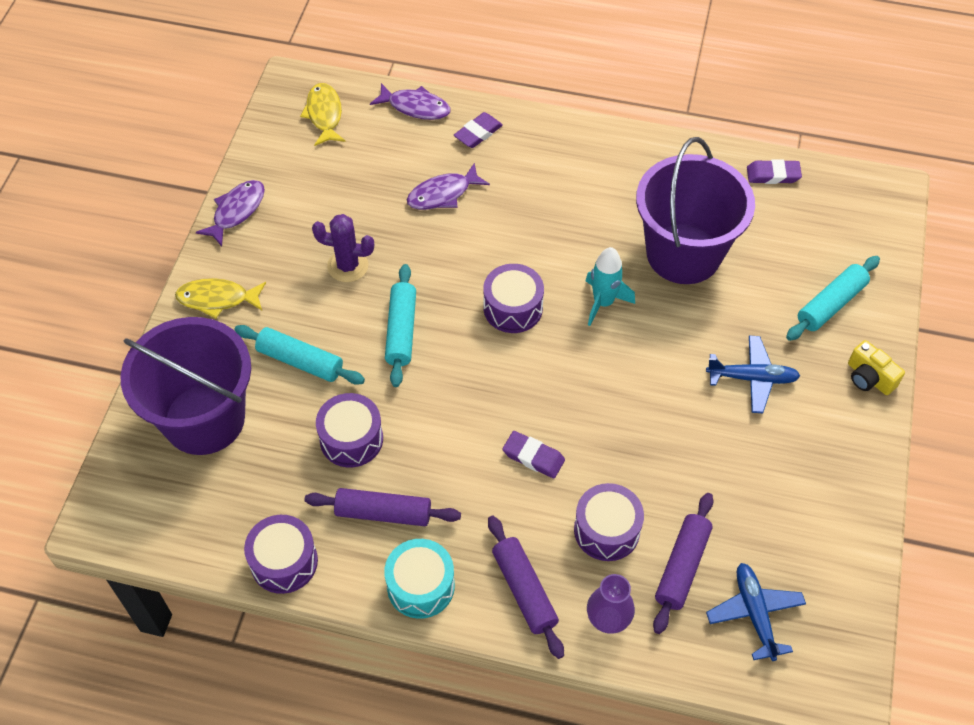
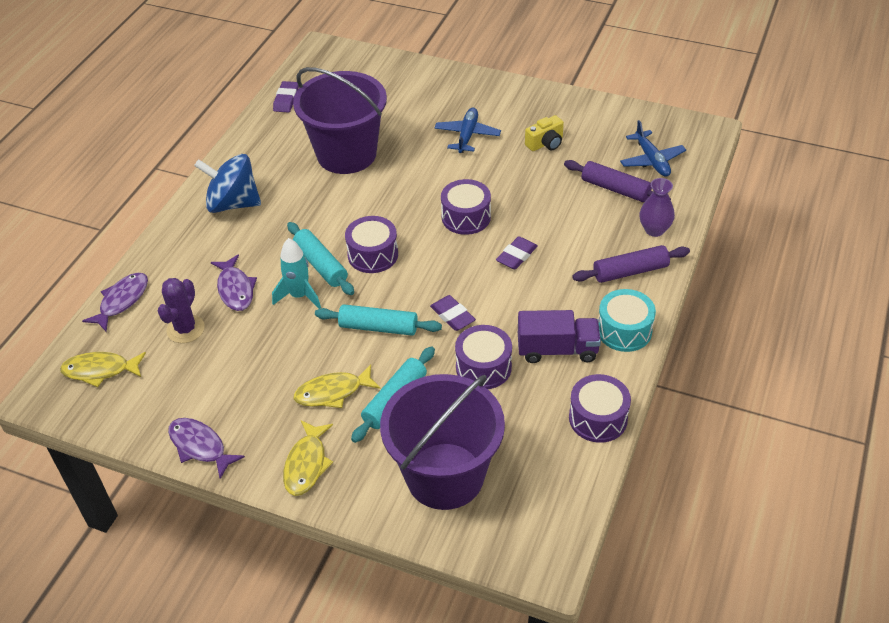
camera: 80 degrees left, 10 degrees down
purple rolling pin [305,488,461,526] -> purple truck [518,310,601,363]
purple cactus [312,214,374,282] -> purple cactus moved to [158,278,205,343]
purple eraser [454,112,503,148] -> purple eraser moved to [430,295,476,331]
purple drum [574,483,644,561] -> purple drum moved to [441,179,491,235]
turquoise rocket [586,247,635,326] -> turquoise rocket moved to [272,238,321,309]
blue plane [706,563,806,661] -> blue plane turned 105 degrees counterclockwise [620,120,686,177]
turquoise rolling pin [786,256,880,341] -> turquoise rolling pin moved to [287,222,354,295]
yellow camera [848,340,905,395] -> yellow camera moved to [525,115,564,151]
none -> blue spinning top [194,154,261,213]
none -> yellow fish [293,364,380,408]

